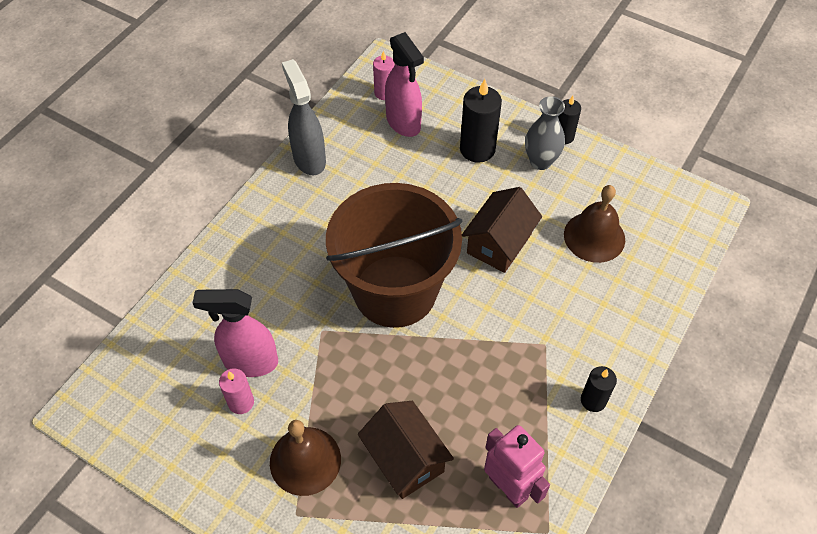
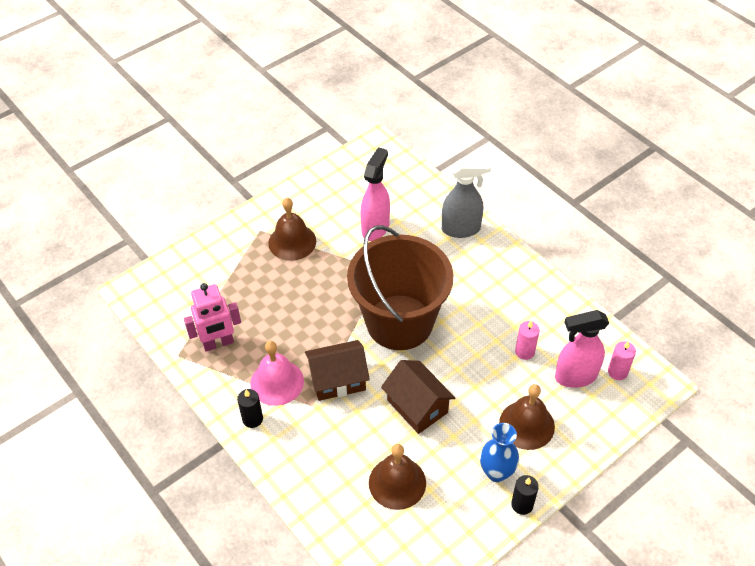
camera: 110 degrees right, 5 degrees down
pink candle [219,368,254,414] -> pink candle moved to [515,321,540,360]
grey spray bottle [282,59,326,175] -> grey spray bottle moved to [442,159,491,238]
brown house [358,401,454,499] -> brown house moved to [305,340,370,401]
black candle [460,79,502,163] -> brown bell [499,384,555,450]
grey vase [525,96,565,170] -> blue vase [480,423,519,482]
none -> pink bell [250,341,304,406]

